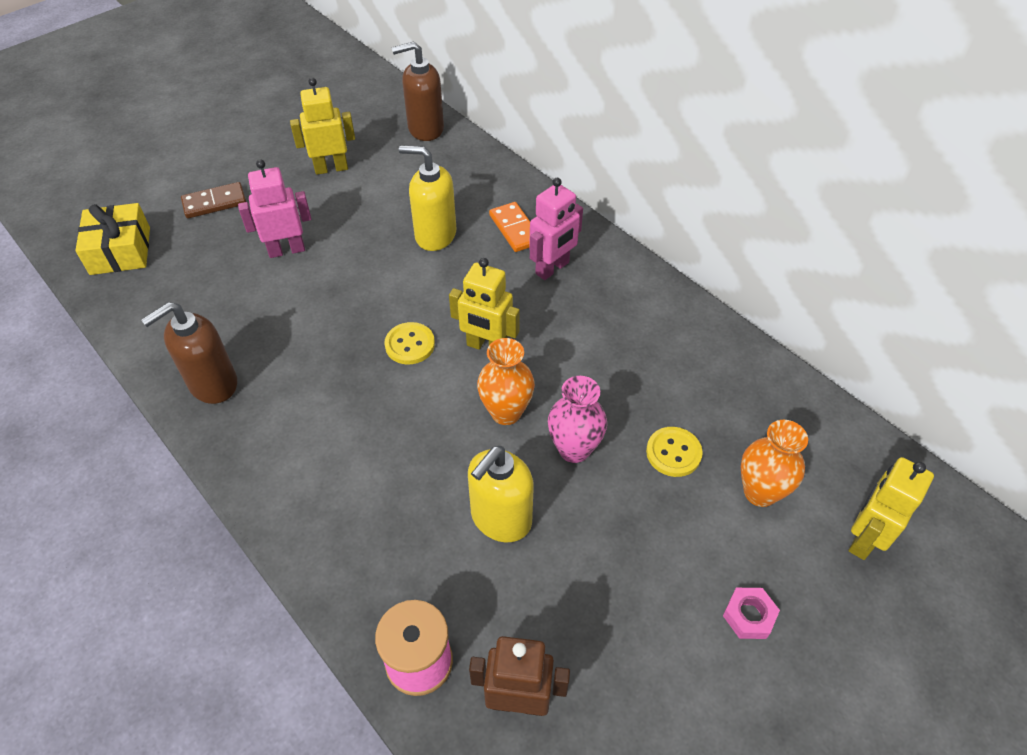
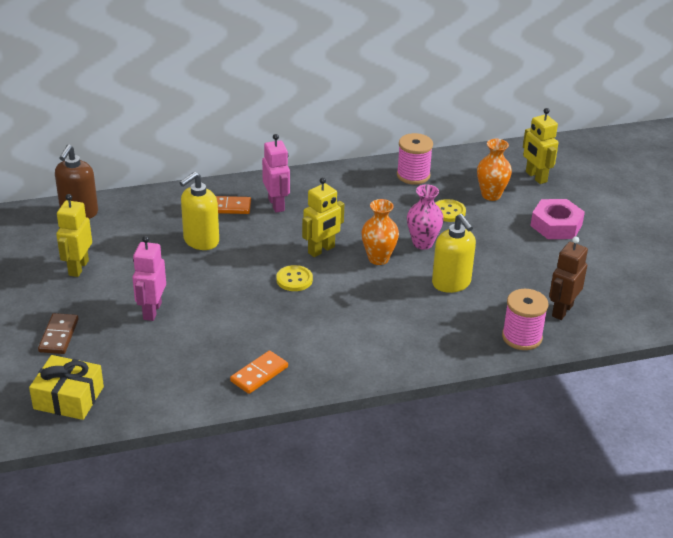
camera: 65 degrees left, 15 degrees down
brown soap dispenser [141,302,237,404] -> orange domino [230,350,288,394]
pink nut [723,588,780,639] -> pink nut [530,199,585,239], size x1.82
none -> pink spool [397,133,433,185]

